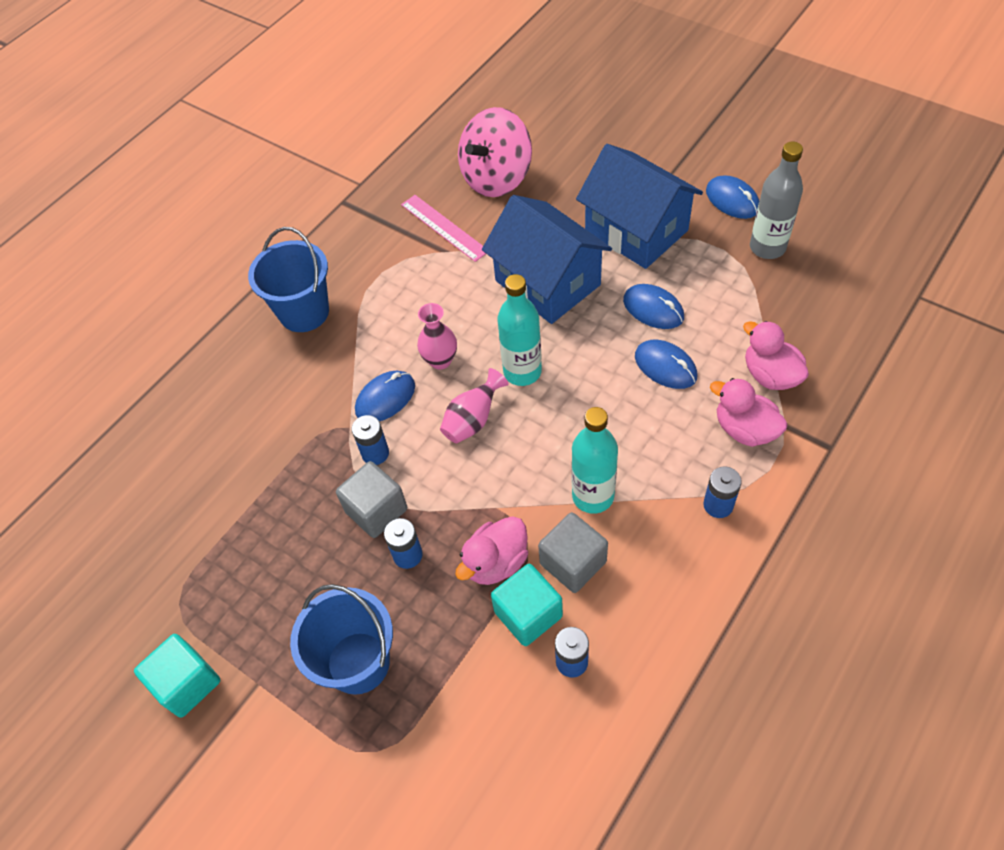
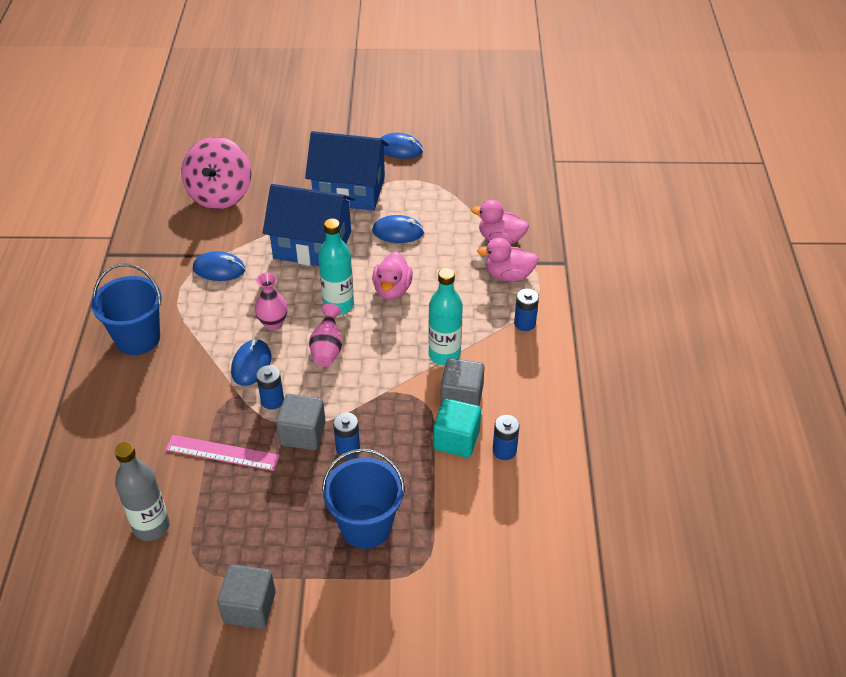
camera: 40 degrees left, 10 degrees down
turquoise cube [134,634,220,718] -> grey cube [217,564,276,629]
pink ruler [401,195,486,262] -> pink ruler moved to [165,435,280,471]
pink duck [455,516,528,585] -> pink duck moved to [372,252,413,300]
blue mouse [635,340,697,389] -> blue mouse moved to [193,251,245,281]
grey bottle [750,142,803,259] -> grey bottle moved to [114,442,170,541]

